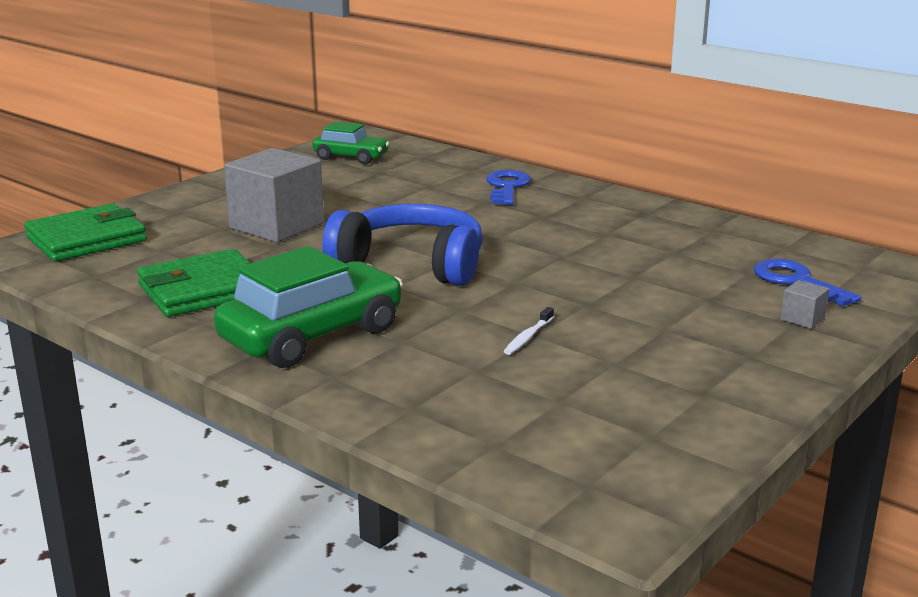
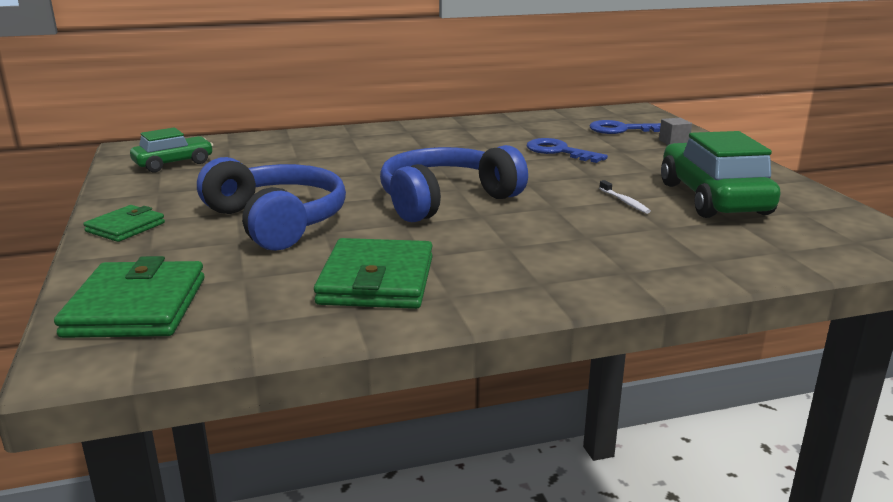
camera: 55 degrees left, 0 degrees up
green car [214,246,403,368] -> green car moved to [661,131,781,218]
grey cube [224,148,324,242] -> blue headphones [197,157,346,251]
blue key [486,170,531,205] -> blue key moved to [527,138,608,163]
none -> green wallet [83,205,165,242]

